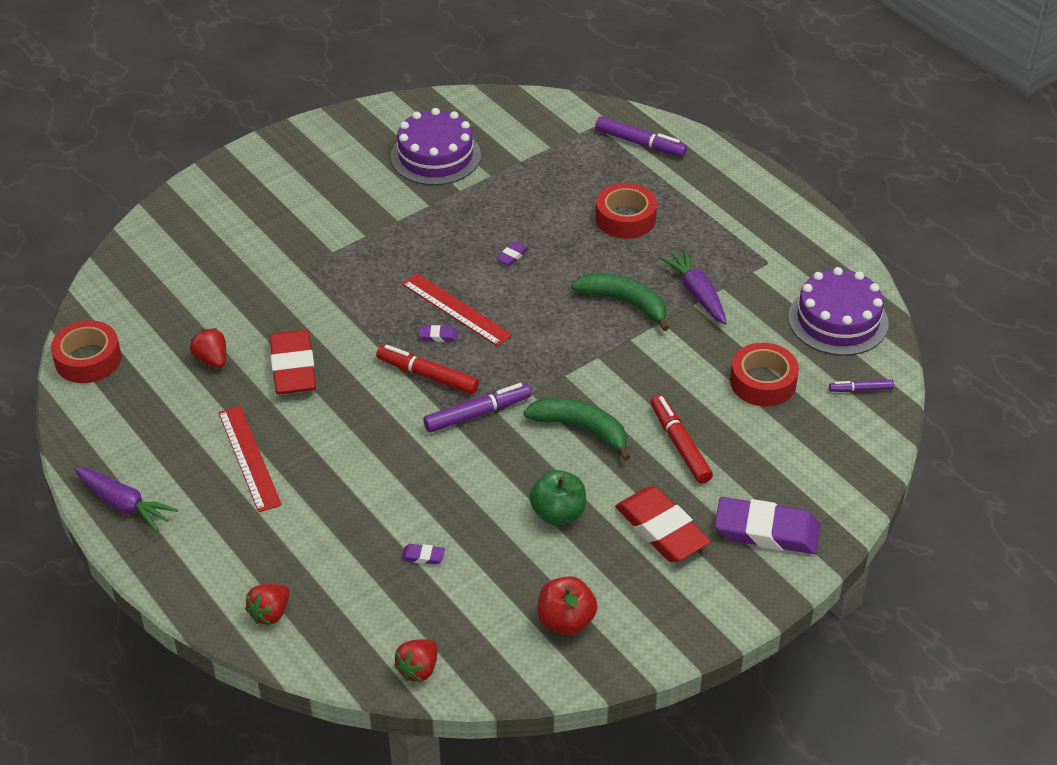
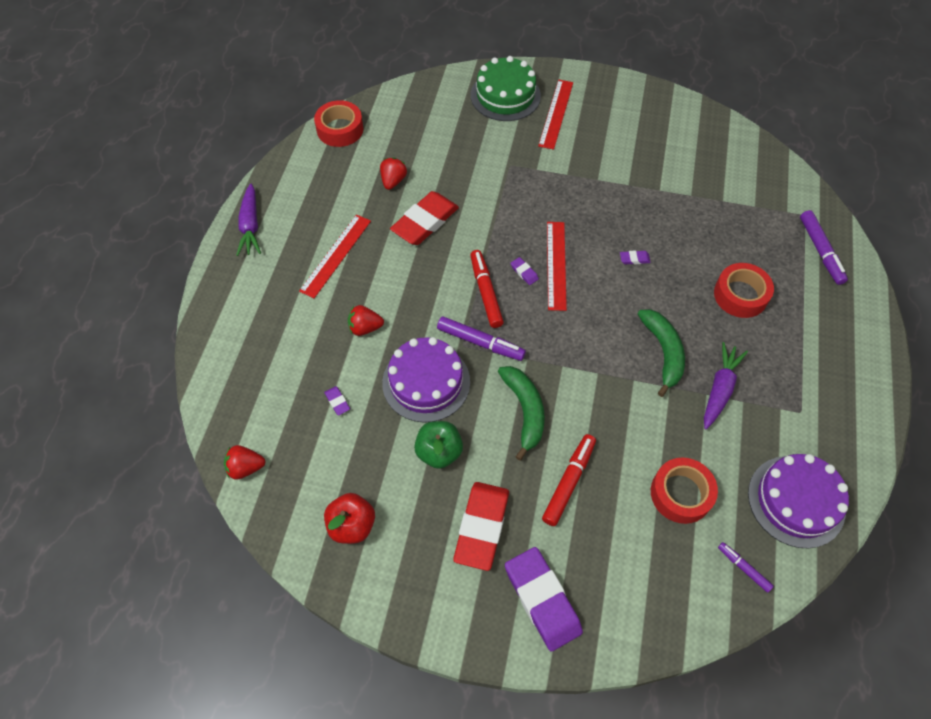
camera: 50 degrees right, 15 degrees up
red strawberry [245,584,290,625] -> red strawberry moved to [348,305,384,336]
purple cake [390,108,481,185] -> purple cake moved to [382,337,470,423]
none -> green cake [471,56,541,121]
none -> red ruler [538,80,573,150]

